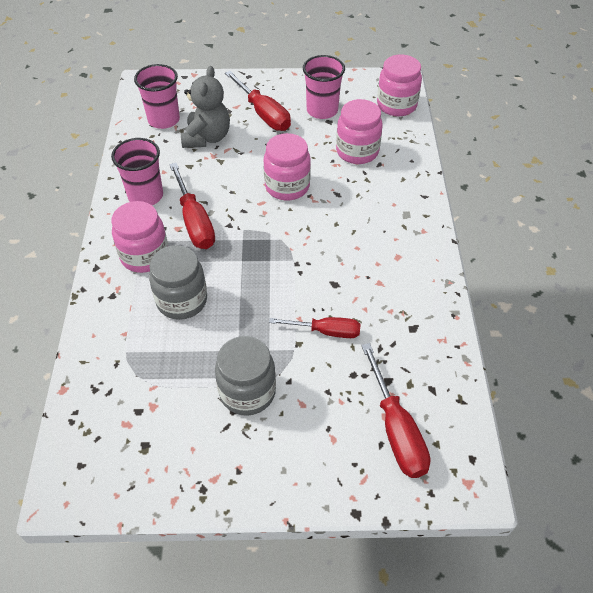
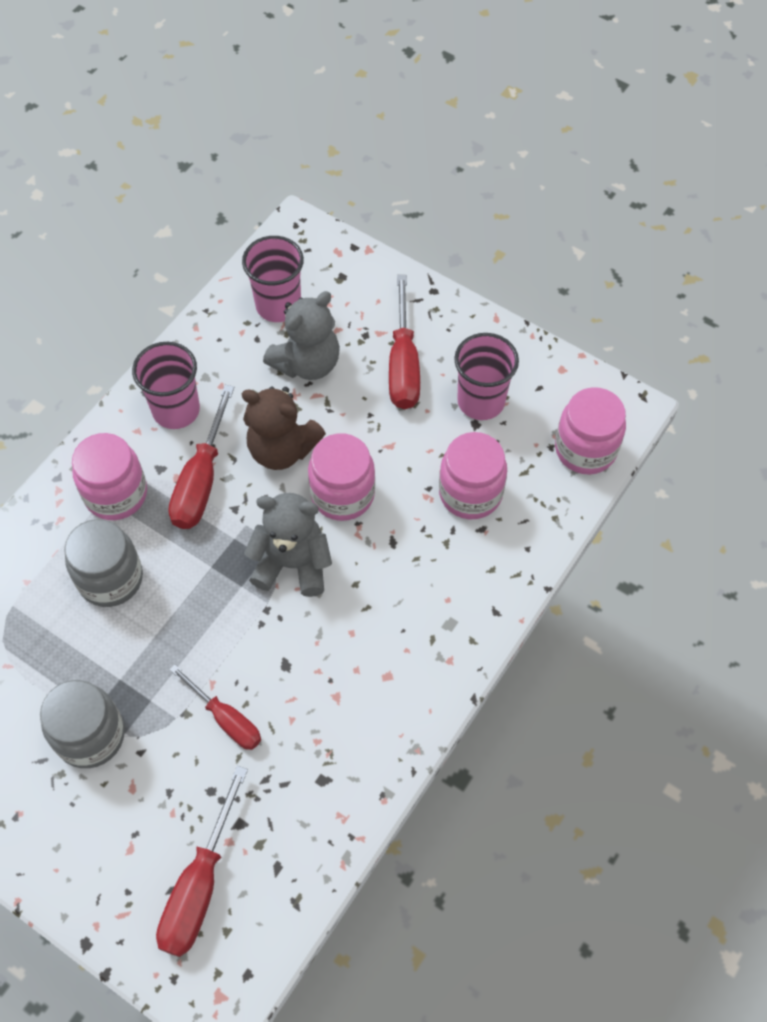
camera: 35 degrees right, 10 degrees up
none -> brown teddy bear [242,387,326,470]
none -> grey teddy bear [244,493,332,597]

